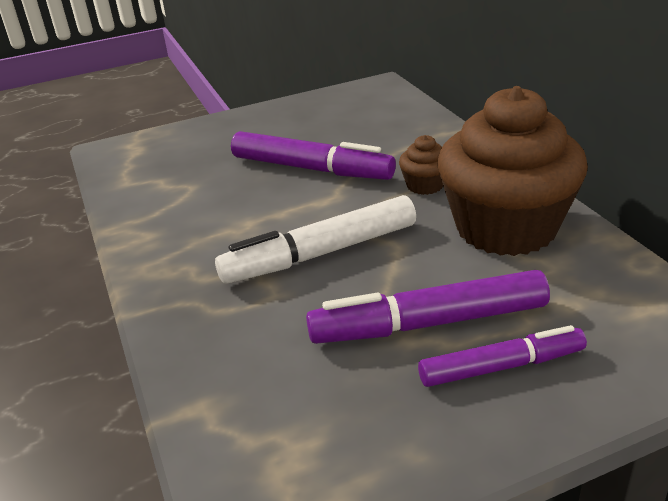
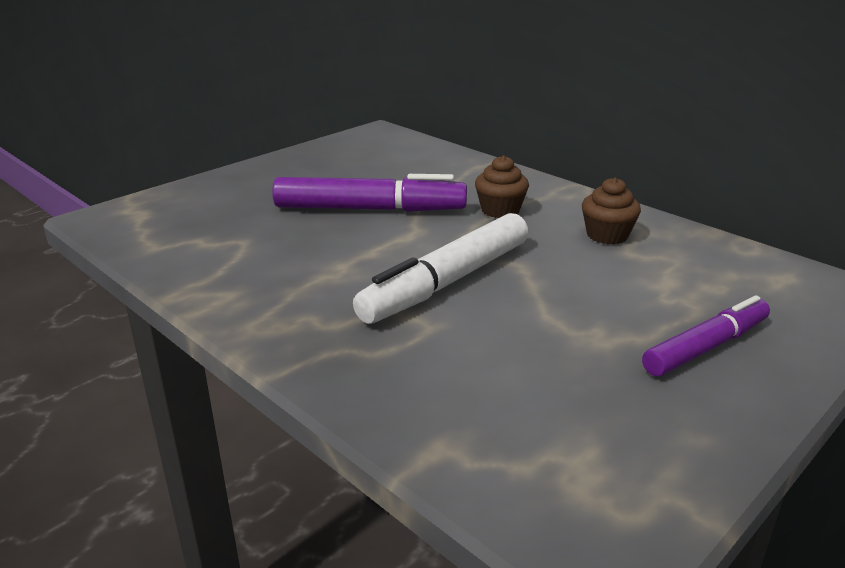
camera: 25 degrees left, 5 degrees down
purple marker [306,270,550,344] -> none
brown cupcake [438,86,588,256] -> brown cupcake [582,177,641,245], size x0.41

